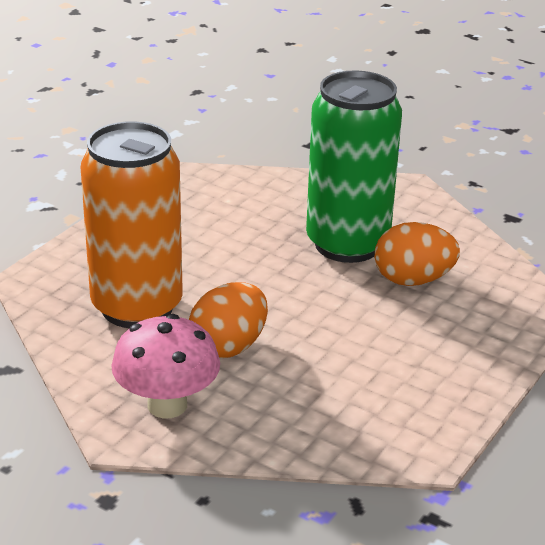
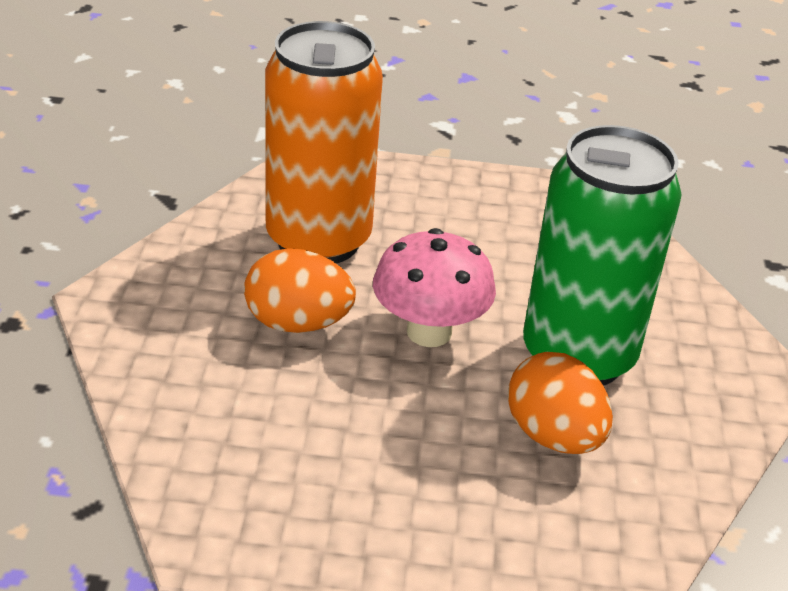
camera: 60 degrees right, 5 degrees up
pink mushroom [111,314,220,418] -> pink mushroom moved to [373,228,496,347]

